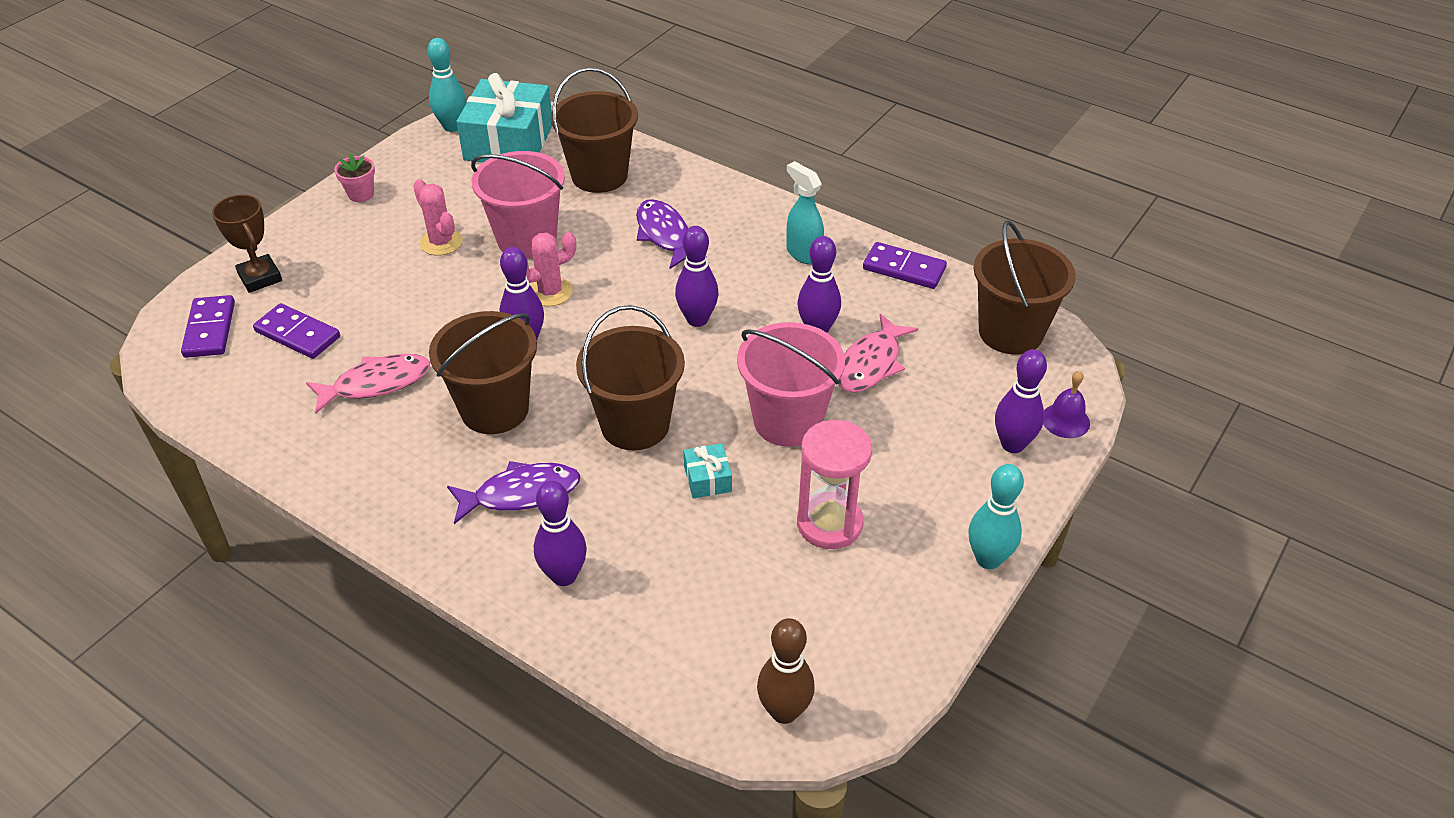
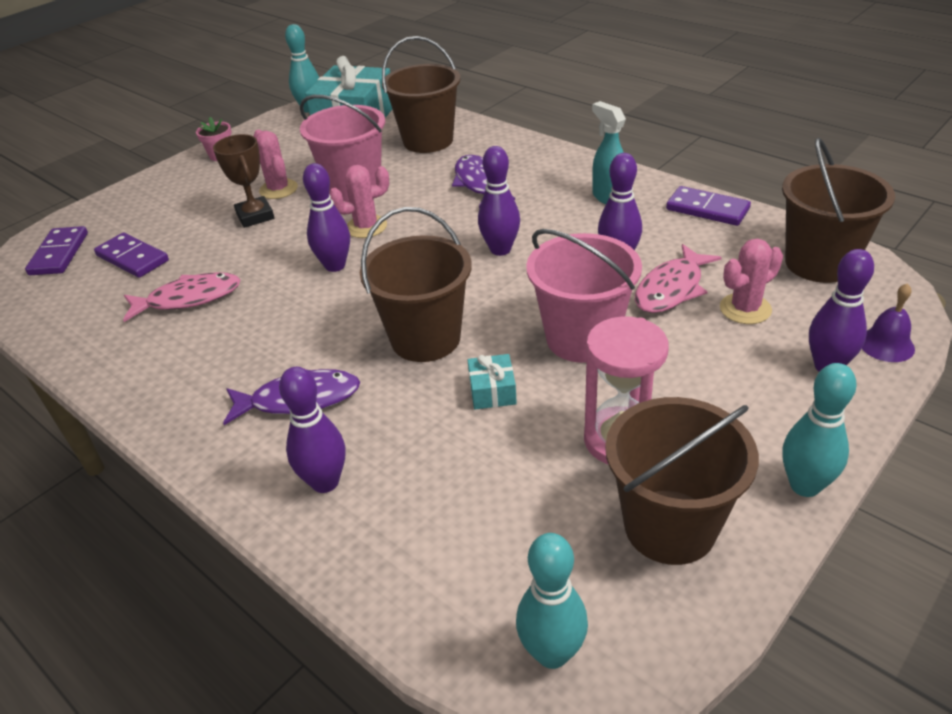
camera: 10 degrees right, 5 degrees down
brown trophy [212,195,282,293] -> brown trophy moved to [213,134,274,228]
brown bucket [429,311,537,434] -> brown bucket moved to [605,397,759,565]
brown bowling pin [757,618,815,724] -> turquoise bowling pin [516,533,588,669]
none -> pink cactus [720,239,783,324]

